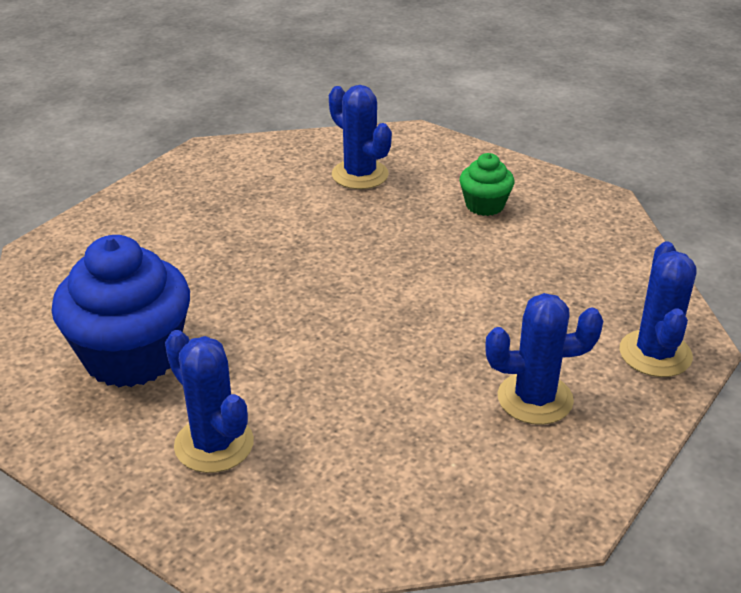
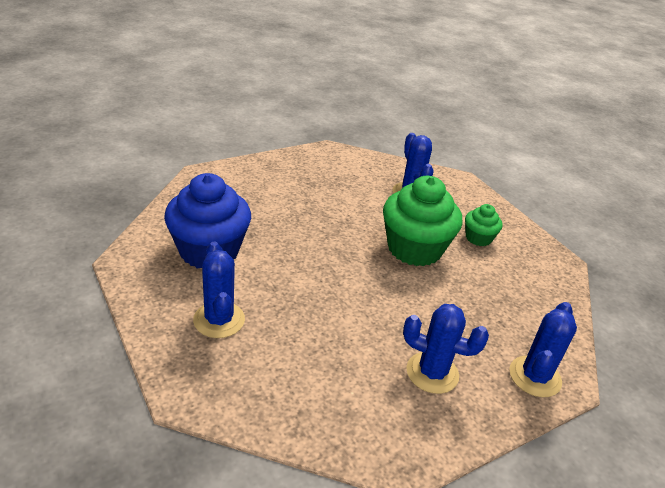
camera: 20 degrees right, 0 degrees up
none -> green cupcake [383,176,463,266]

